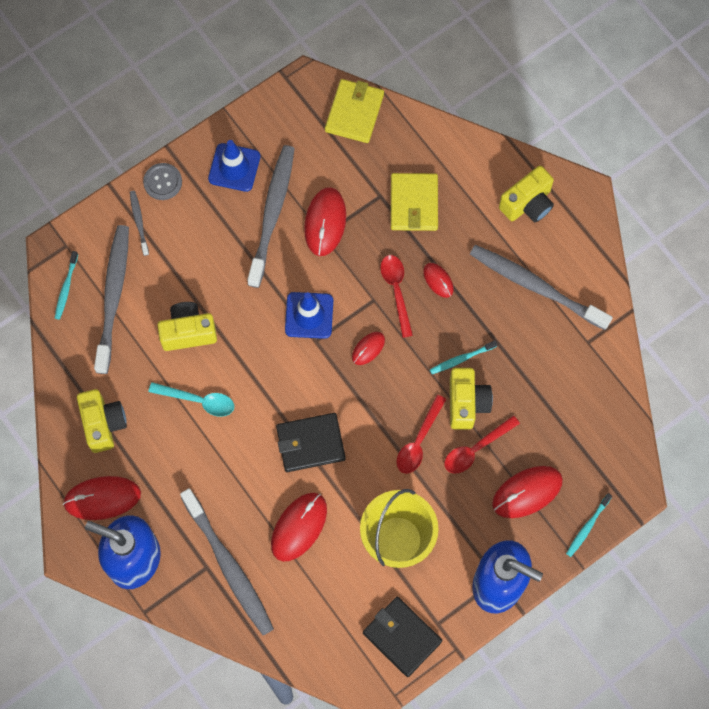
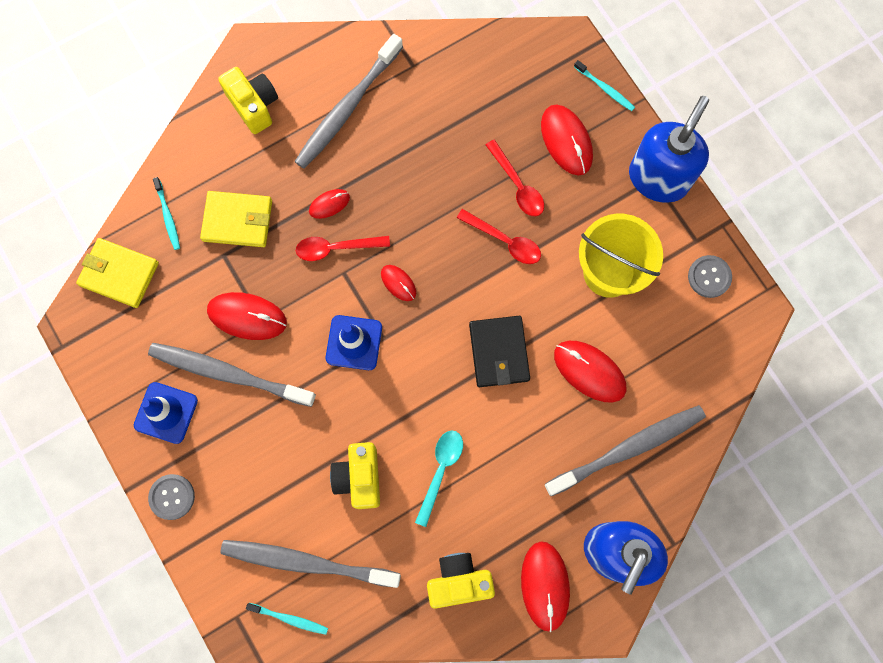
camera: 85 degrees left, 5 degrees up
grey toothbrush [130,191,149,256] -> none
black wallet [363,597,442,677] -> grey button [688,255,732,298]
turquoise toothbrush [430,340,498,374] -> turquoise toothbrush moved to [153,177,180,250]
yellow camera [450,368,493,429] -> none

